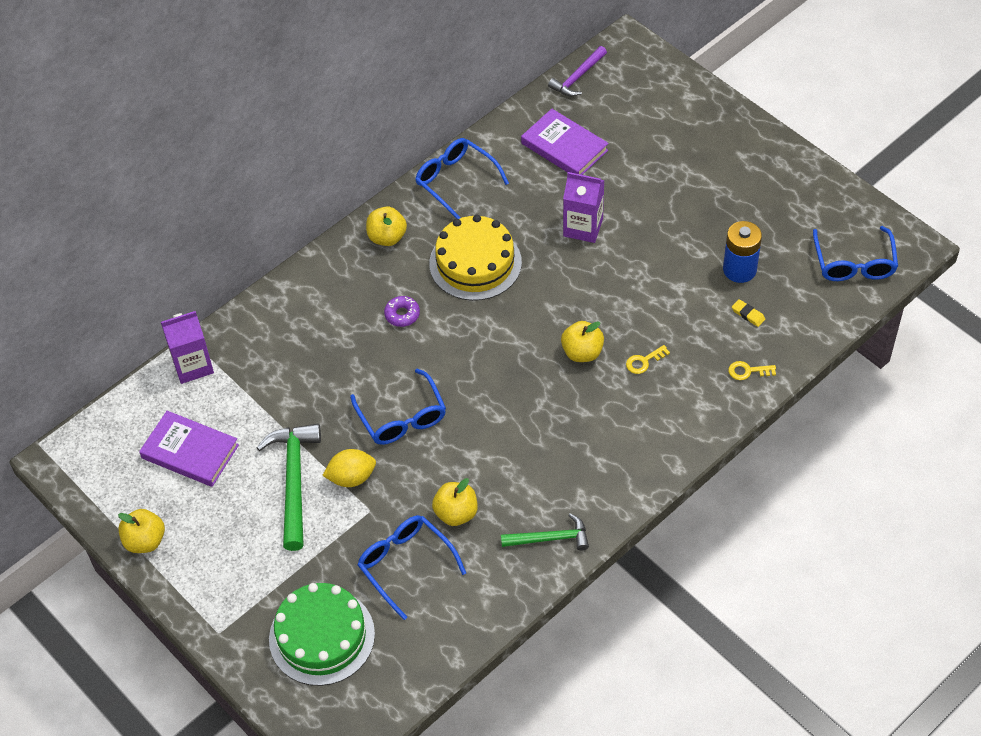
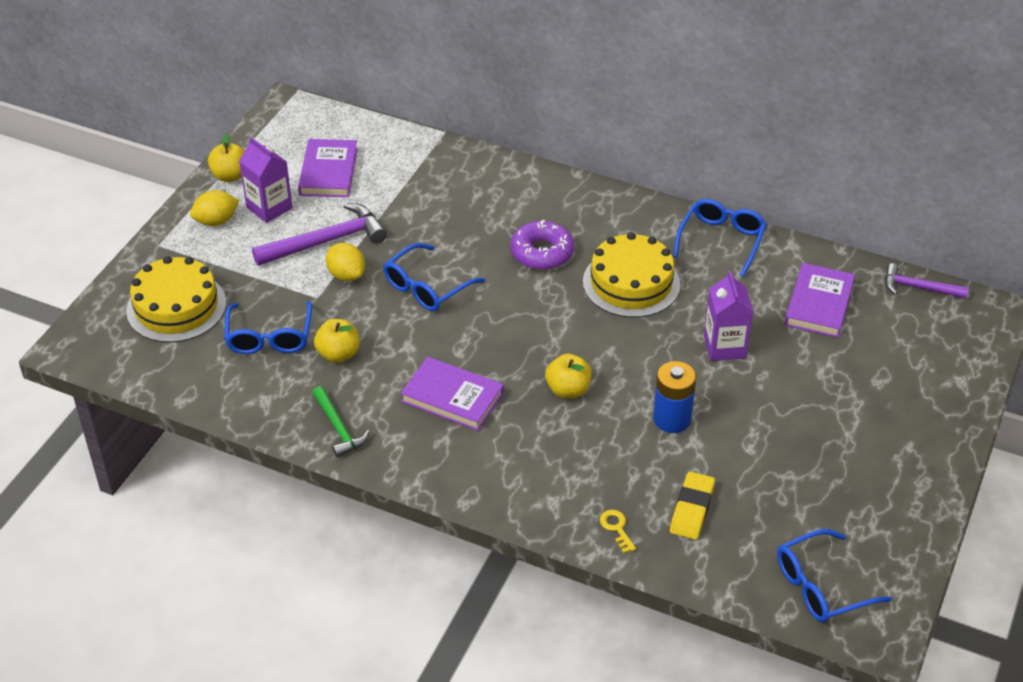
camera: 65 degrees right, 10 degrees down
purple carton [161,311,214,384] -> purple carton moved to [239,137,293,223]
green hammer [257,424,321,551] -> purple hammer [252,203,387,266]
green cake [269,583,375,686] -> yellow cake [126,256,226,343]
blue glasses [357,515,466,620] -> blue glasses turned 150 degrees clockwise [224,301,312,354]
yellow apple [366,206,407,246] -> none
purple donut [384,296,420,327] -> purple donut [510,220,574,270], size x1.77
yellow key [626,345,670,374] -> none
blue battery [723,221,762,283] -> blue battery moved to [653,361,696,433]
yellow eraser [732,299,765,327] -> yellow eraser [670,472,715,540], size x1.87
none -> yellow lemon [190,190,239,226]
none -> purple book [400,357,504,431]

